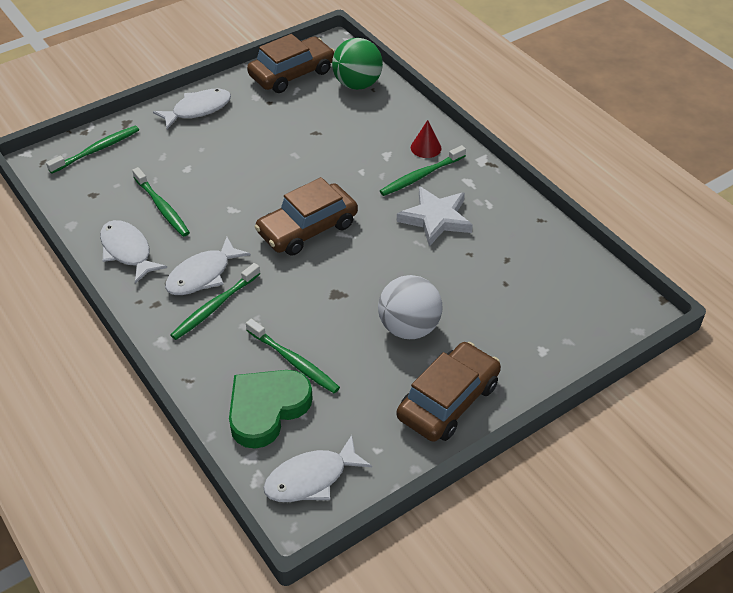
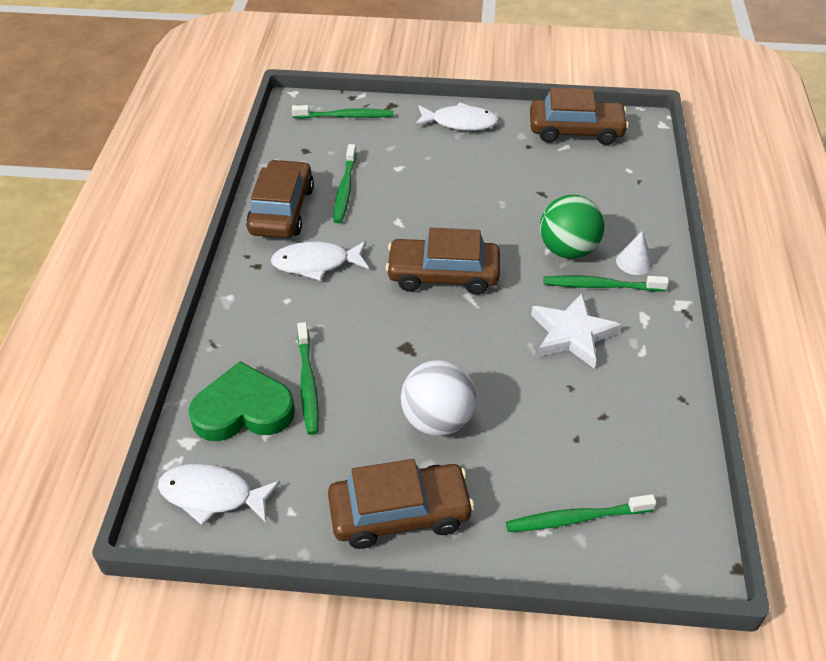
camera: 40 degrees right, 0 degrees up
white fish [100,220,167,284] -> brown car [246,159,314,238]
green toothbrush [170,263,260,340] -> green toothbrush moved to [506,494,656,532]
green ball [332,38,383,90] -> green ball moved to [540,195,605,259]
red cone [411,120,442,158] -> white cone [616,231,653,275]

